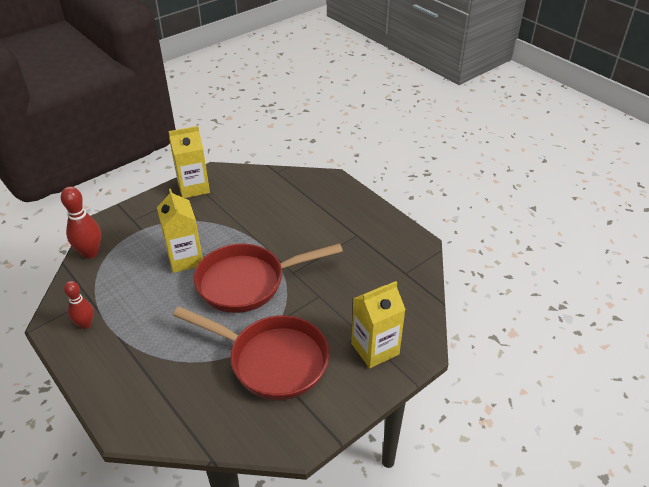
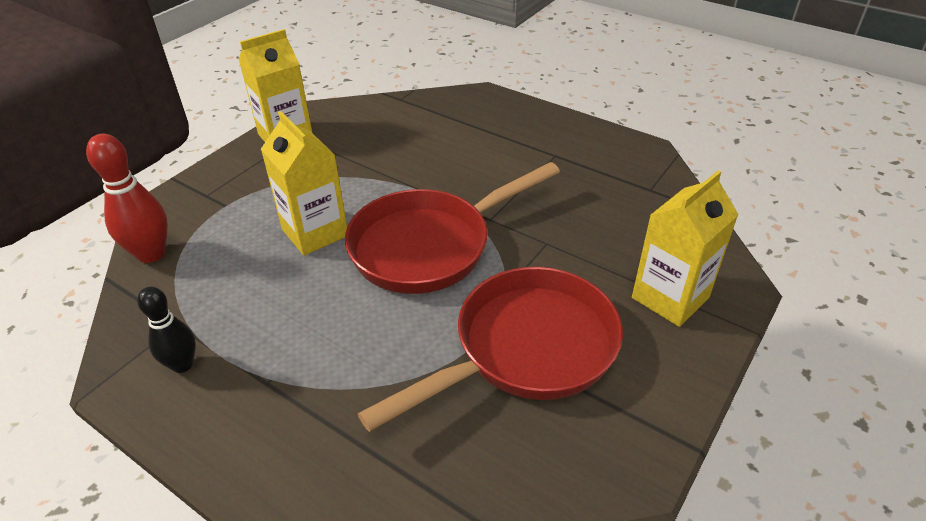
camera: 15 degrees left, 0 degrees up
red bowling pin [64,281,94,329] -> black bowling pin [137,286,196,373]
red pan [173,307,330,400] -> red pan turned 45 degrees counterclockwise [358,267,623,432]

